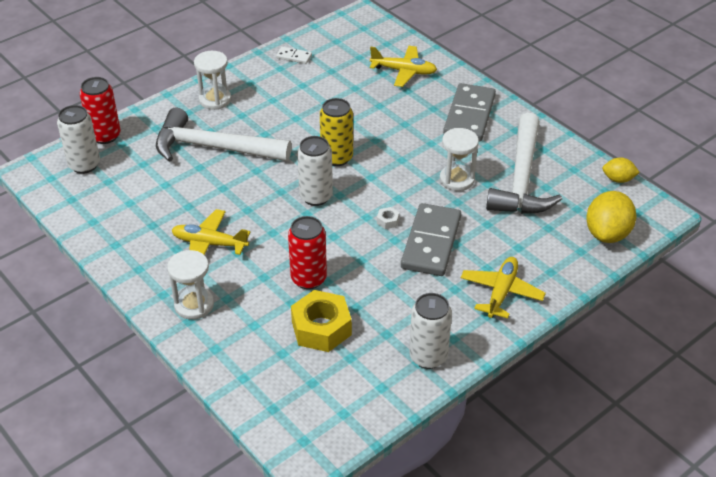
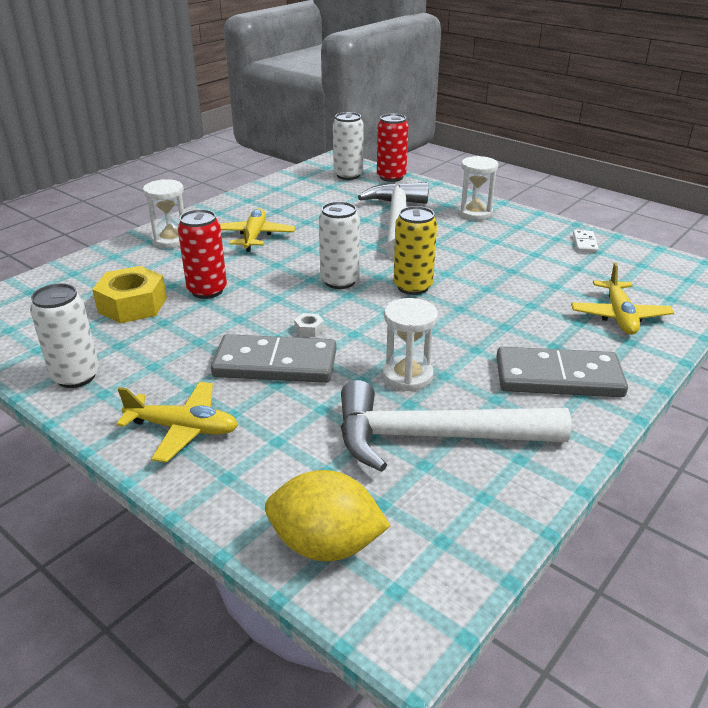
camera: 80 degrees right, 10 degrees down
yellow lemon [602,158,640,183] -> none

